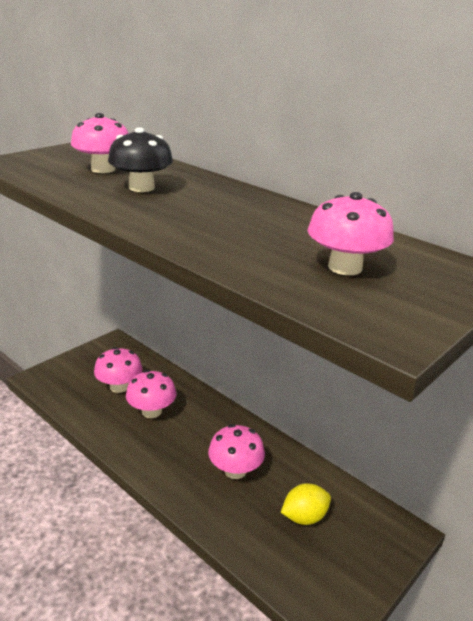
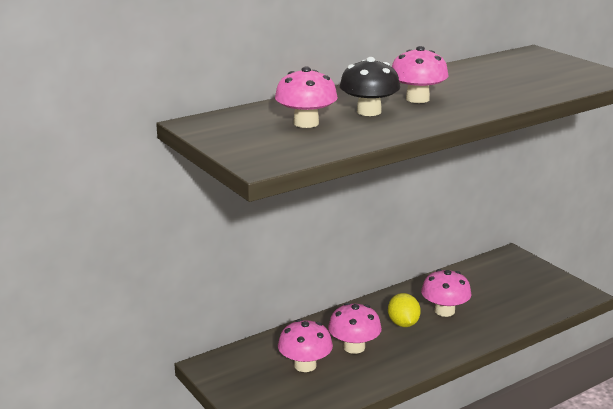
camera: 75 degrees left, 5 degrees down
yellow lemon [281,483,331,525] -> yellow lemon moved to [388,293,421,327]
pink mushroom [307,192,394,275] -> pink mushroom moved to [392,46,449,103]

